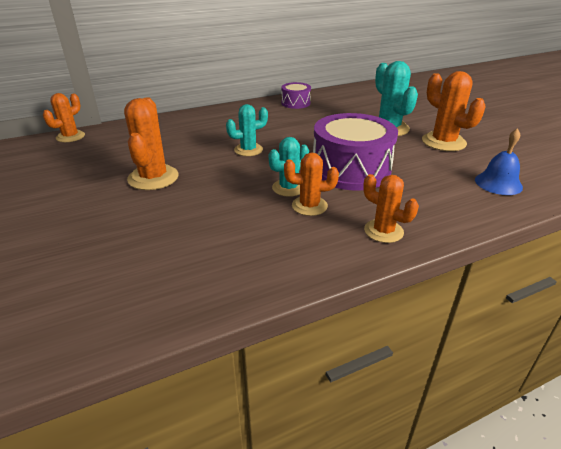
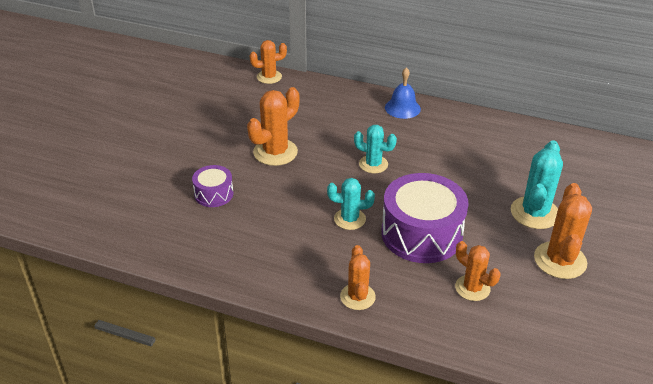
camera: 45 degrees right, 5 degrees up
purple drum [281,82,311,109] -> purple drum moved to [192,165,233,207]
orange cactus [284,153,339,216] -> orange cactus moved to [455,241,500,301]
blue bell [475,128,523,195] -> blue bell moved to [385,68,421,119]

